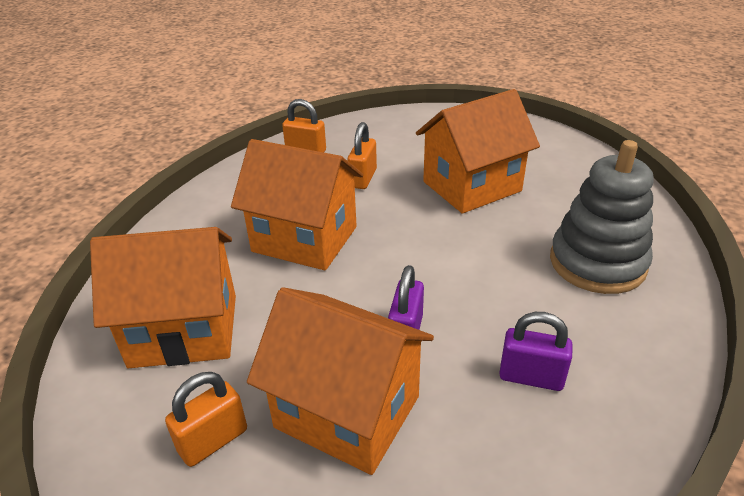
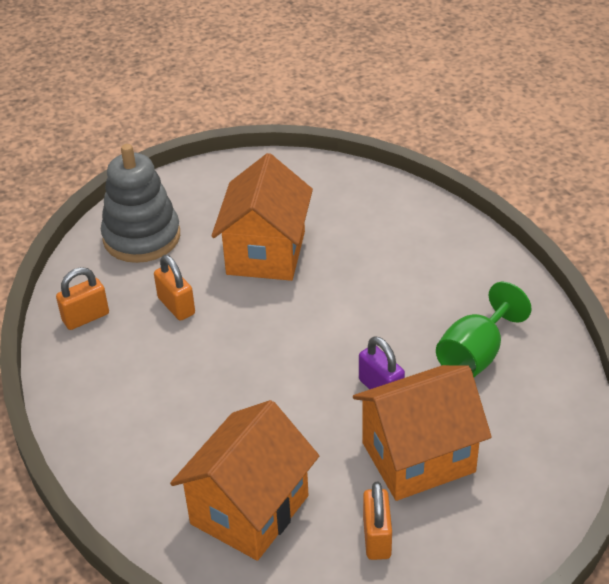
camera: 50 degrees left, 5 degrees up
orange house [231,139,363,270] -> none
purple padlock [499,312,573,391] -> green goblet [436,282,531,377]
grey stacking toy [550,140,654,294] -> grey stacking toy moved to [101,144,180,263]

